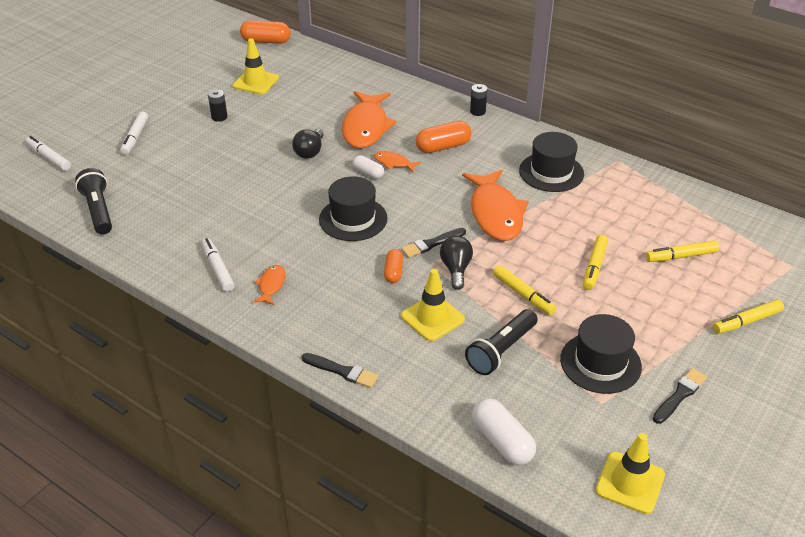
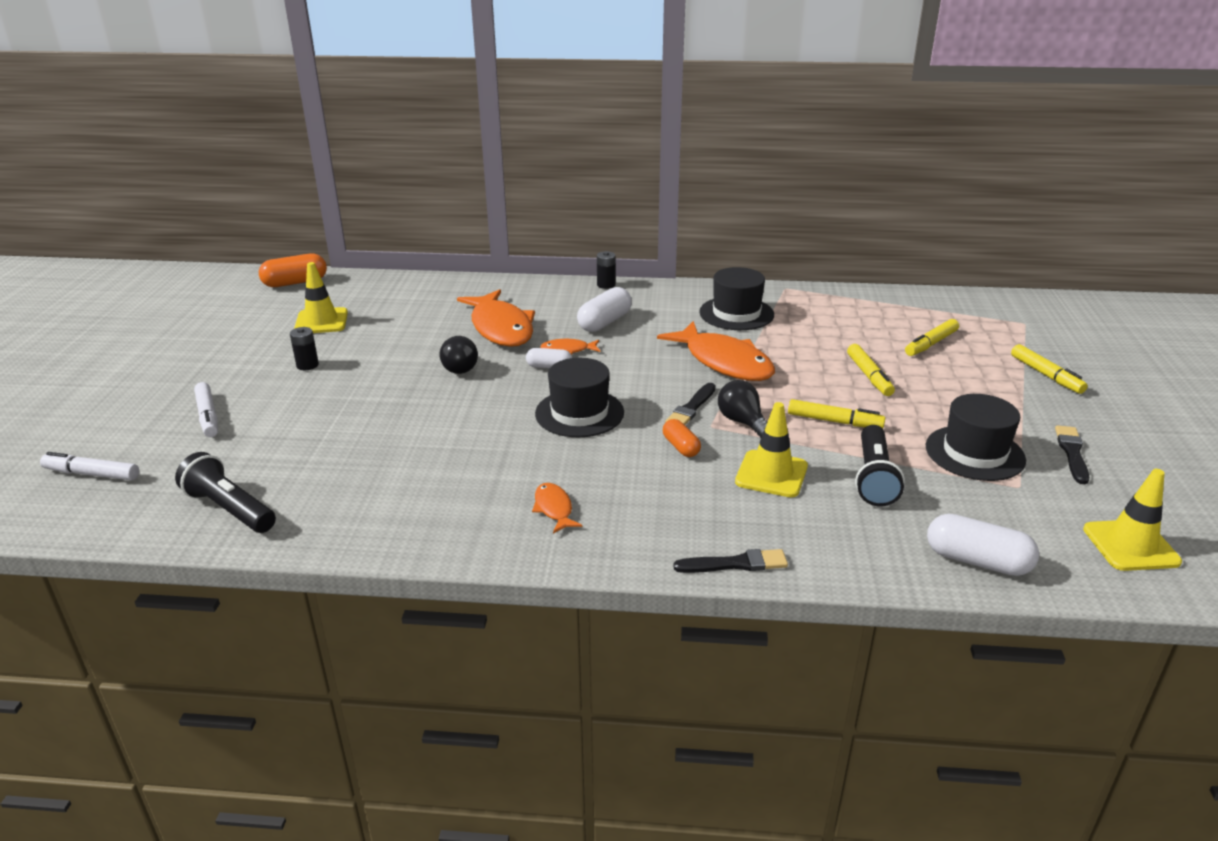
camera: 30 degrees left, 10 degrees down
white marker [201,238,235,292] -> none
orange capsule [416,121,471,153] -> white capsule [577,287,632,332]
yellow marker [713,299,784,334] -> yellow marker turned 60 degrees counterclockwise [1011,344,1088,394]

